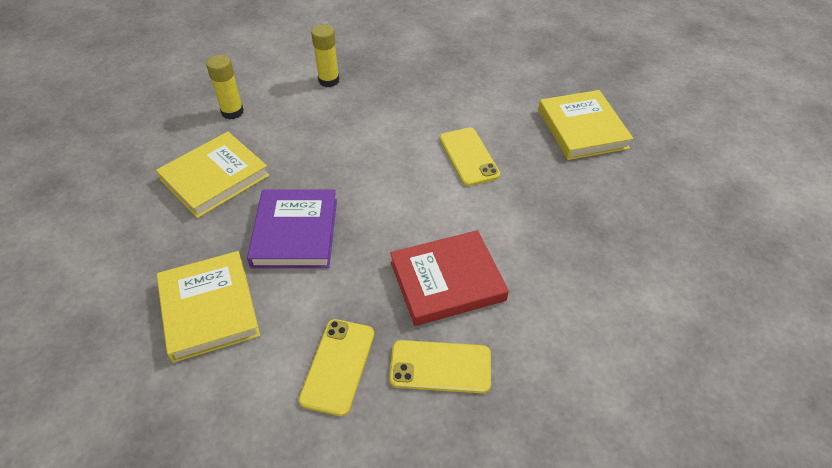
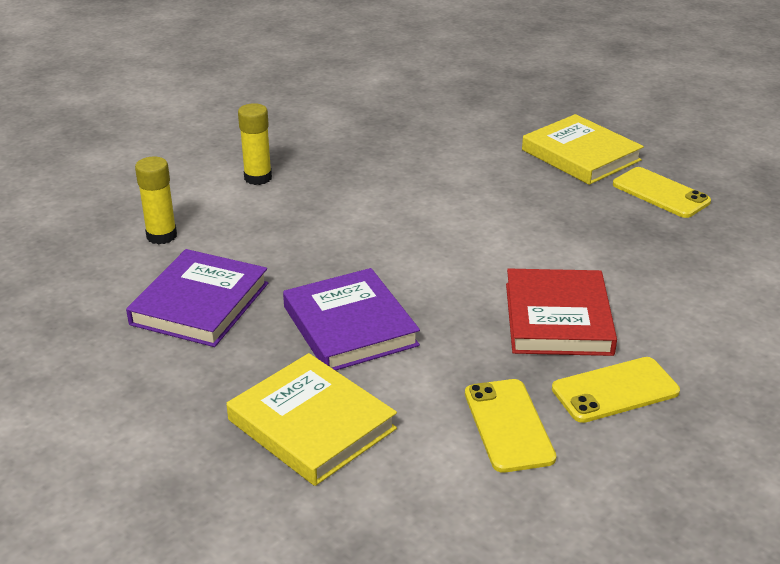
camera: 25 degrees left, 15 degrees down
yellow book [156,132,269,218] -> purple book [126,249,268,347]
red book [390,230,509,326] -> red book turned 45 degrees counterclockwise [506,269,617,356]
yellow phone [440,128,500,186] -> yellow phone moved to [613,167,711,218]

